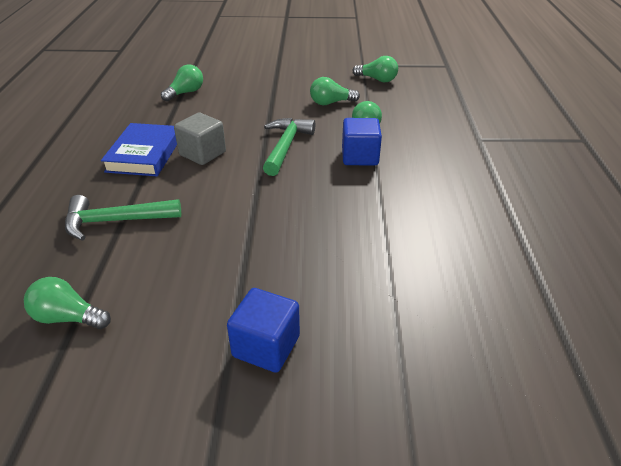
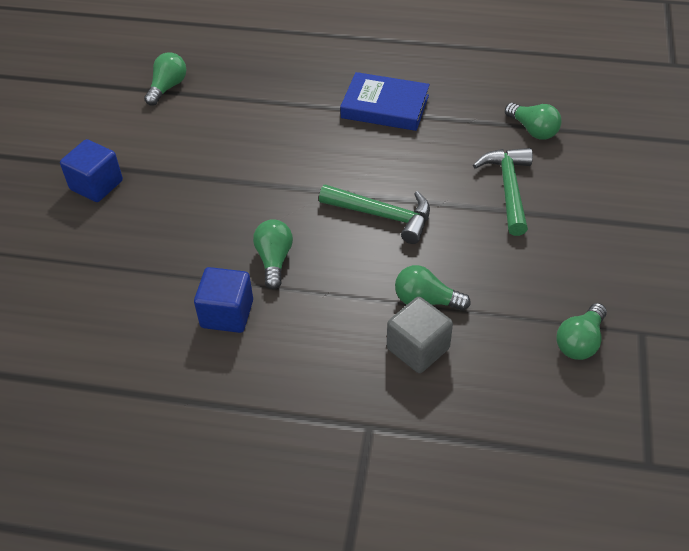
camera: 100 degrees right, 10 degrees up
green hammer [65,195,181,241] -> green hammer moved to [473,148,533,236]
grey cube [174,113,226,165] -> grey cube moved to [387,297,453,373]
green light bulb [310,77,360,105] -> green light bulb moved to [253,219,293,289]
blue cube [342,118,382,166] -> blue cube moved to [194,267,253,333]

